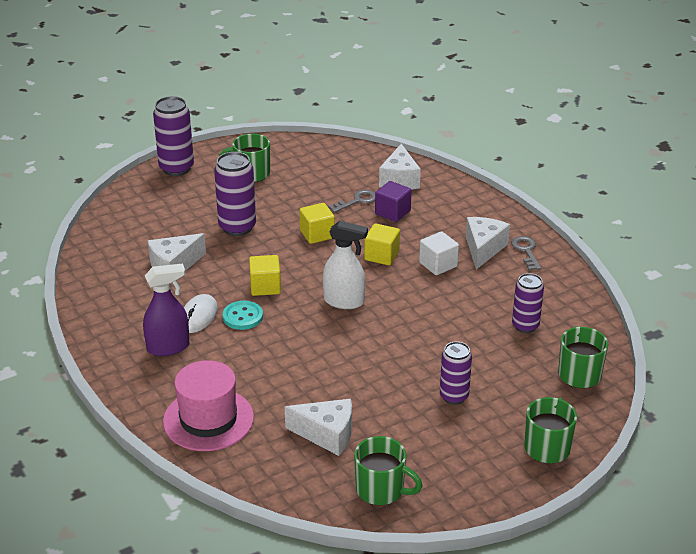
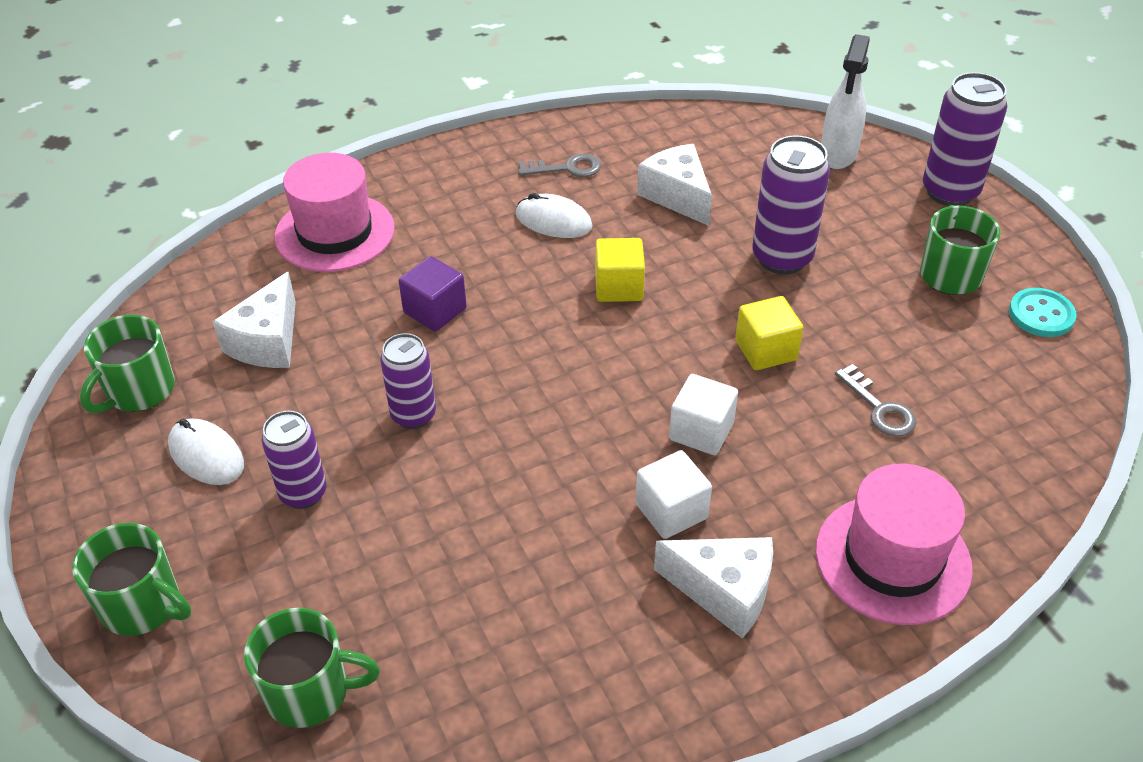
camera: 95 degrees right, 10 degrees up
purple spray bottle [143,263,189,356] -> none
turquoise button [223,301,263,330] -> turquoise button moved to [1009,288,1076,337]
white spray bottle [323,221,368,309] -> white spray bottle moved to [821,34,870,169]
yellow cube [364,223,400,265] -> white cube [669,374,738,455]
purple cube [375,181,412,222] -> purple cube moved to [399,256,467,332]
white cheese [379,144,421,190] -> none
grey key [511,236,542,270] -> grey key moved to [518,154,601,177]
purple can [512,273,544,333] -> purple can moved to [380,333,436,429]
none -> white mouse [168,418,244,485]
none -> pink hat [816,464,973,625]

